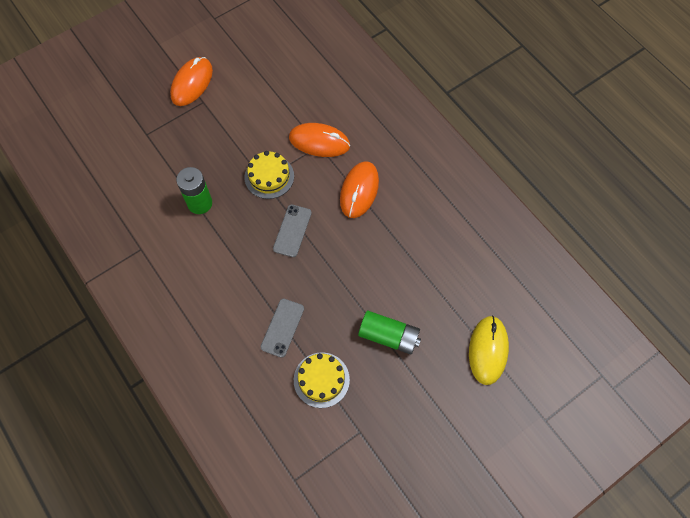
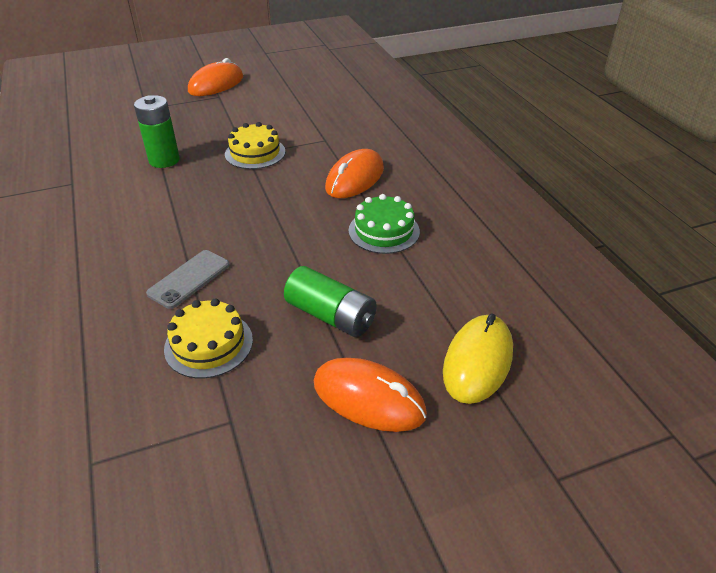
camera: 15 degrees right, 25 degrees down
grey phone [273,204,312,257] -> none
orange mouse [289,123,350,157] -> orange mouse moved to [314,358,427,432]
none -> green cake [348,194,420,254]

